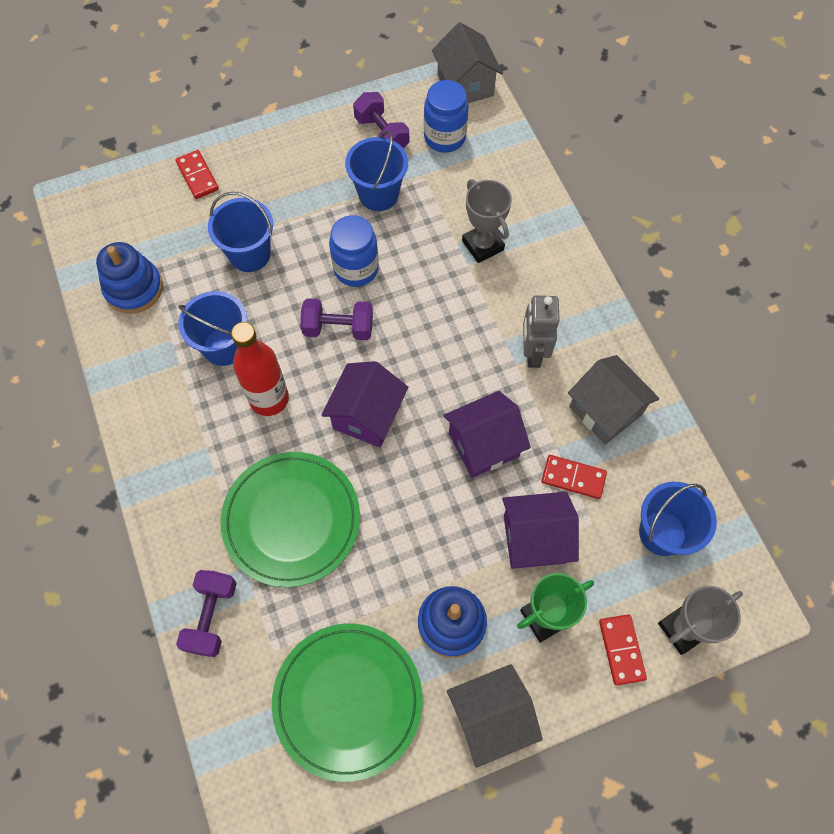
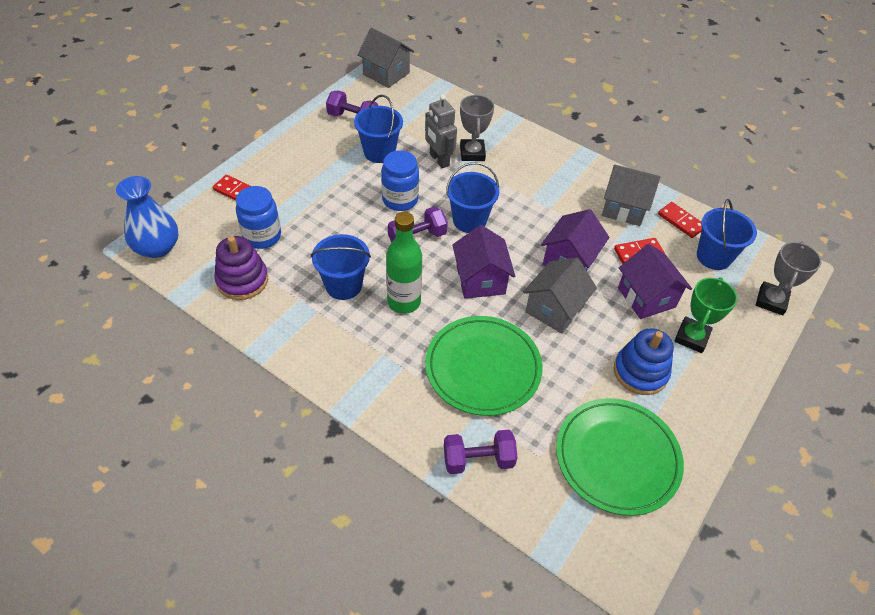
camera: 35 degrees left, 15 degrees down
blue stacking toy [96,242,163,314] -> purple stacking toy [214,236,268,300]
purple dumbbell [176,570,237,657] -> purple dumbbell turned 75 degrees counterclockwise [444,430,518,474]
blue bucket [208,192,273,272] -> blue bucket moved to [446,162,499,233]
red bottle [231,322,289,416] -> green bottle [386,212,422,314]
blue jar [424,80,469,153] -> blue jar moved to [236,186,281,249]
grey house [447,664,543,768] -> grey house moved to [523,258,597,334]
grey trophy [462,179,512,263] -> grey trophy turned 60 degrees clockwise [460,94,494,161]
purple house [502,492,579,569] -> purple house turned 75 degrees counterclockwise [618,244,692,319]
grey robot [523,295,560,368] -> grey robot moved to [425,94,457,168]
red domino [599,614,647,686] -> red domino moved to [658,202,702,238]
none -> blue vase [116,176,179,258]

